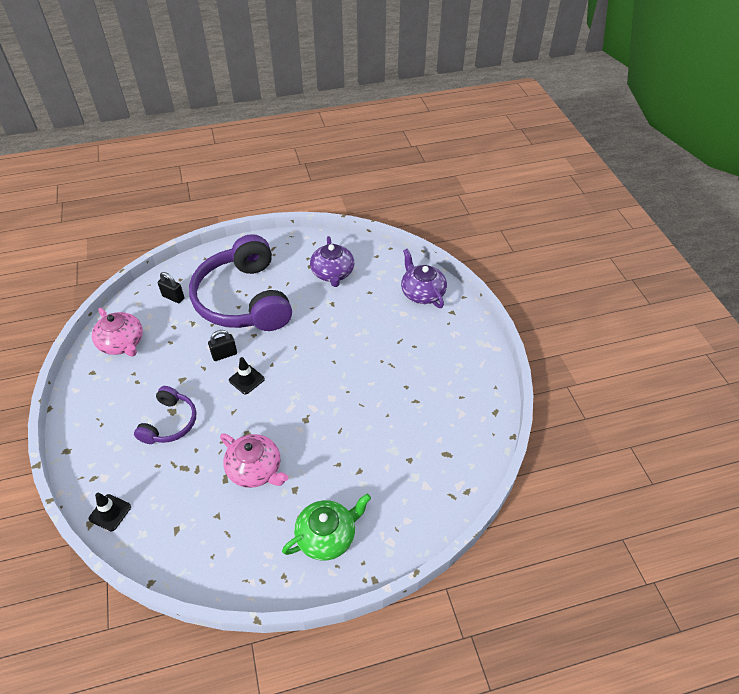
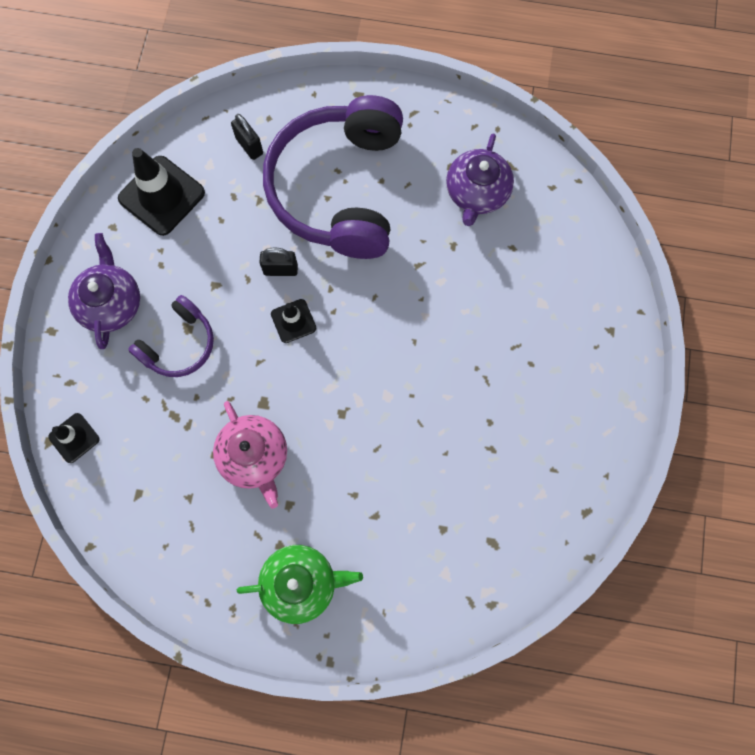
camera: 25 degrees right, 25 degrees up
pink teapot [92,308,143,356] -> black traffic cone [118,148,205,236]
purple teapot [401,249,447,308] -> purple teapot moved to [68,233,140,349]

